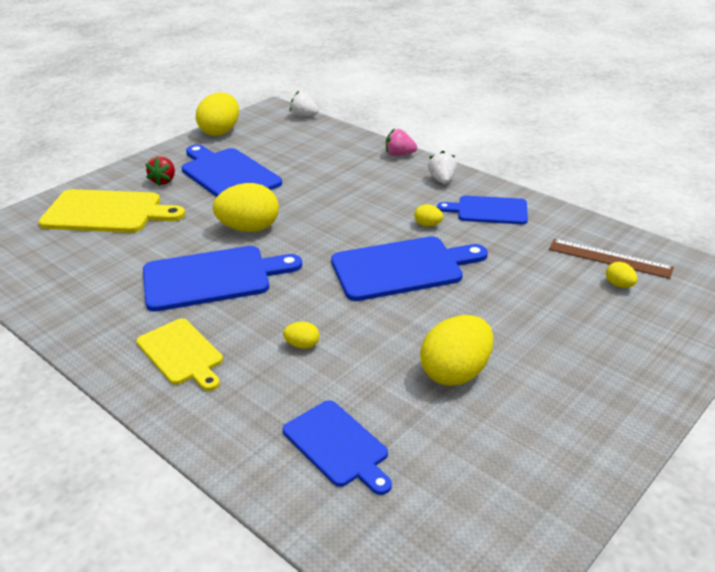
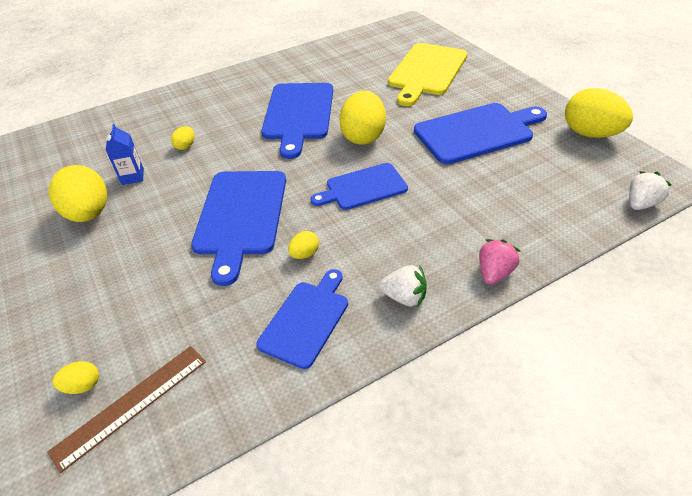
camera: 110 degrees right, 10 degrees up
yellow cutting board [136,318,223,391] -> none
red strawberry [145,156,175,186] -> none
blue cutting board [283,400,392,495] -> blue cutting board moved to [310,163,408,210]
none -> blue carton [106,124,144,185]

